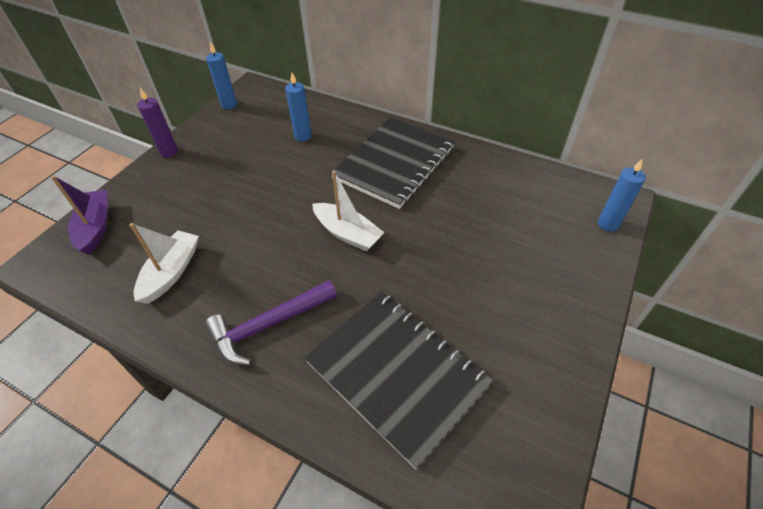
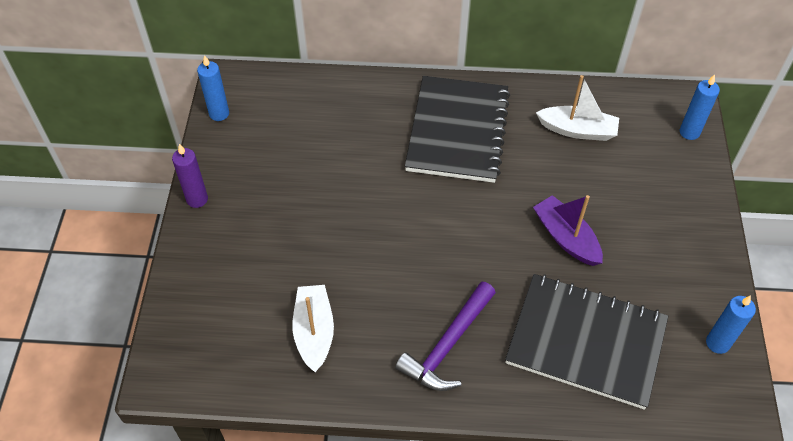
camera: 25 degrees left, 5 degrees up
purple boat [51,176,108,255] -> purple boat moved to [533,195,603,266]
blue candle [285,73,312,141] -> blue candle moved to [706,295,756,354]
white boat [312,171,385,251] -> white boat moved to [536,75,619,141]

